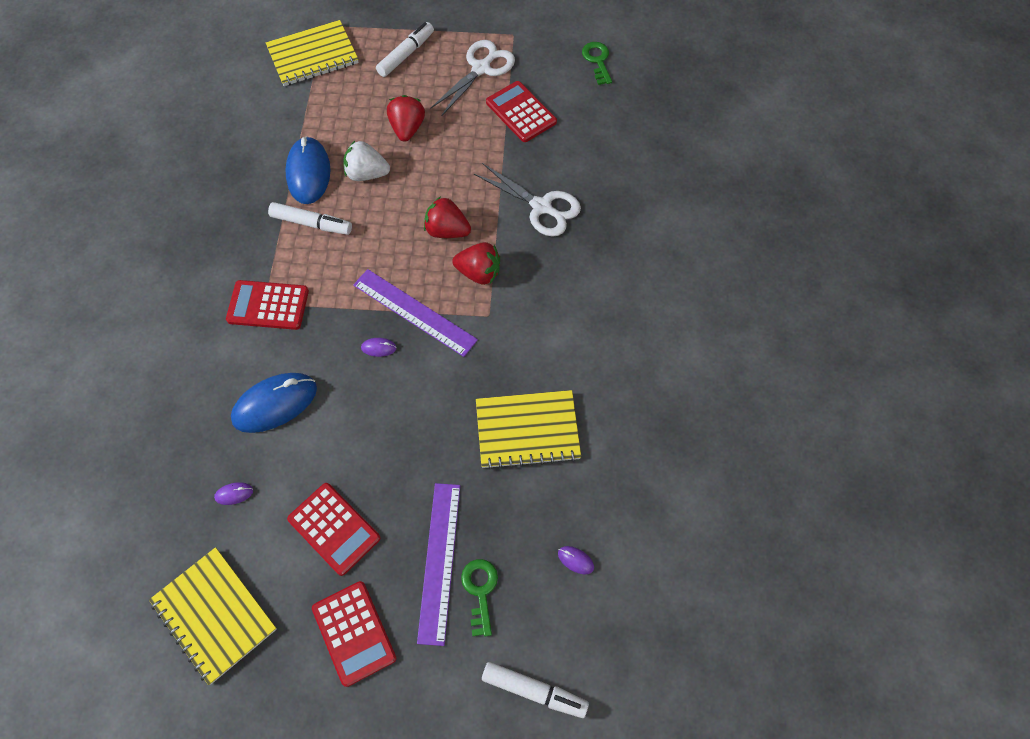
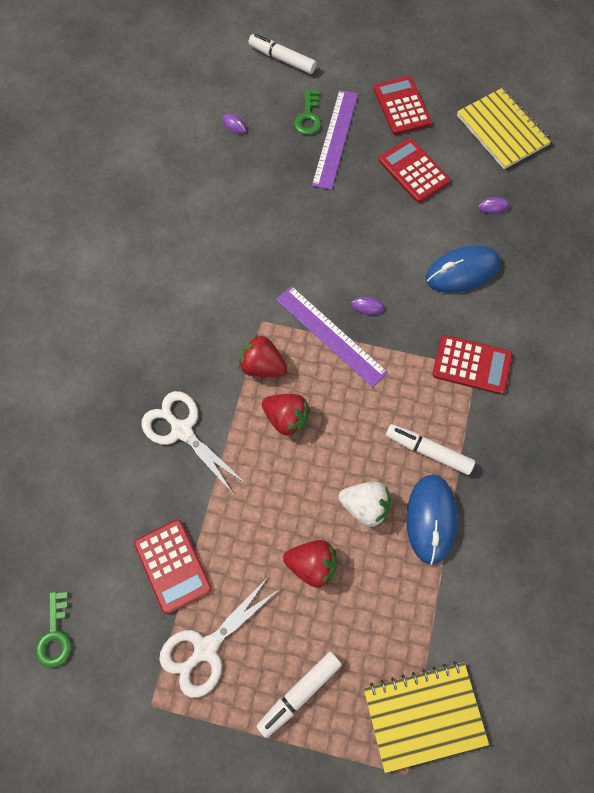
camera: 170 degrees left, 5 degrees up
red strawberry [387,95,425,142] -> red strawberry turned 90 degrees counterclockwise [283,540,337,588]
yellow notebook [476,390,581,469] -> none

